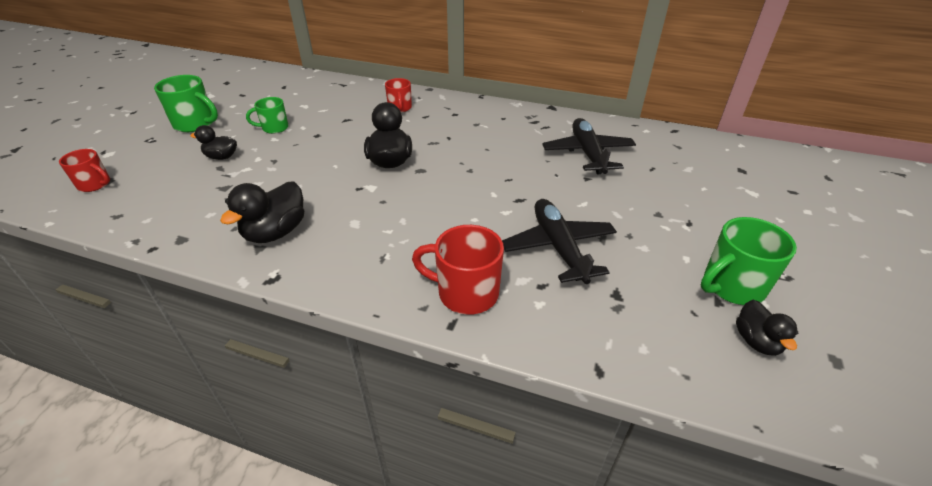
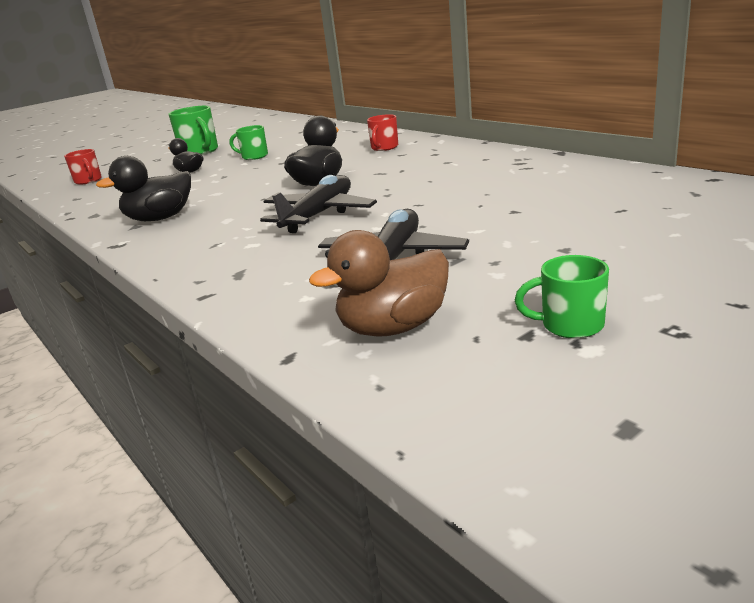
camera: 35 degrees right, 15 degrees down
red mug [412,225,504,315] -> none
black plane [542,118,636,174] -> black plane moved to [260,175,377,233]
green mug [701,217,797,305] -> green mug [515,255,609,339], size x0.64
black duck [736,300,798,356] -> none
none -> brown duck [309,230,449,337]

